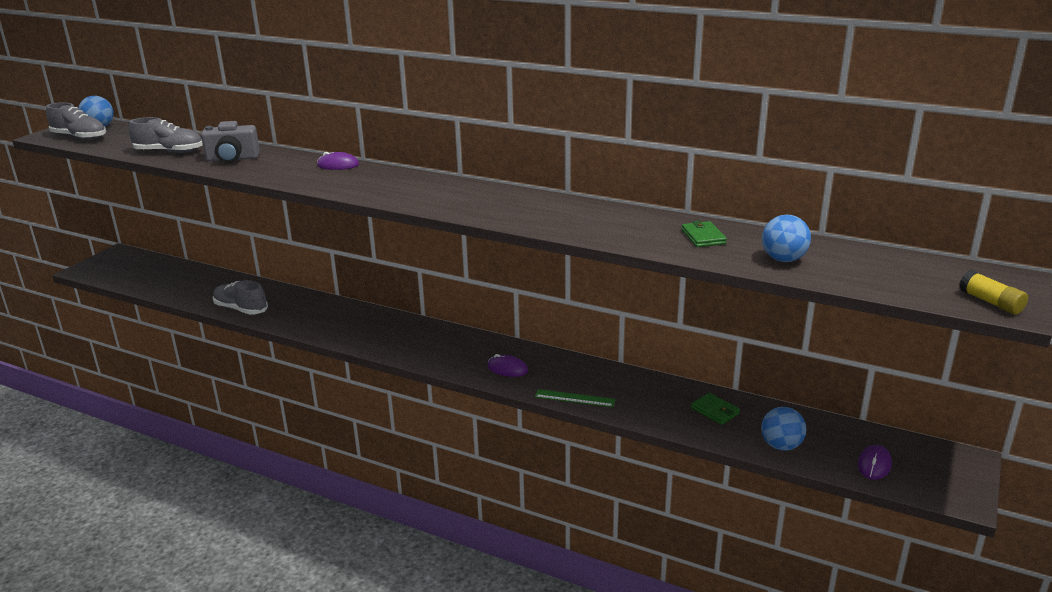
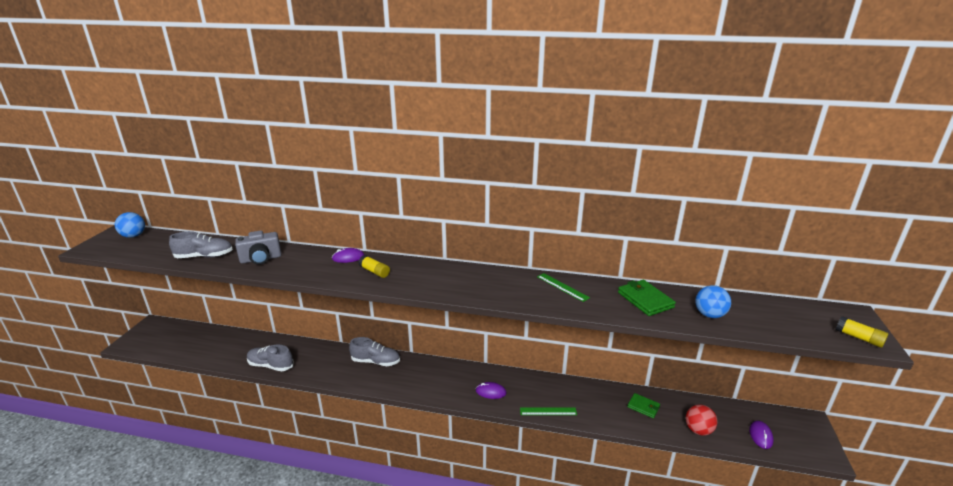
camera: 15 degrees left, 0 degrees up
grey shoe [46,103,106,140] -> grey shoe moved to [349,337,400,366]
green wallet [682,221,727,247] -> green wallet [618,280,676,316], size x1.53
blue ball [761,407,806,451] -> red ball [686,405,718,436]
none -> yellow glue stick [359,255,390,278]
none -> green ruler [537,273,590,302]

